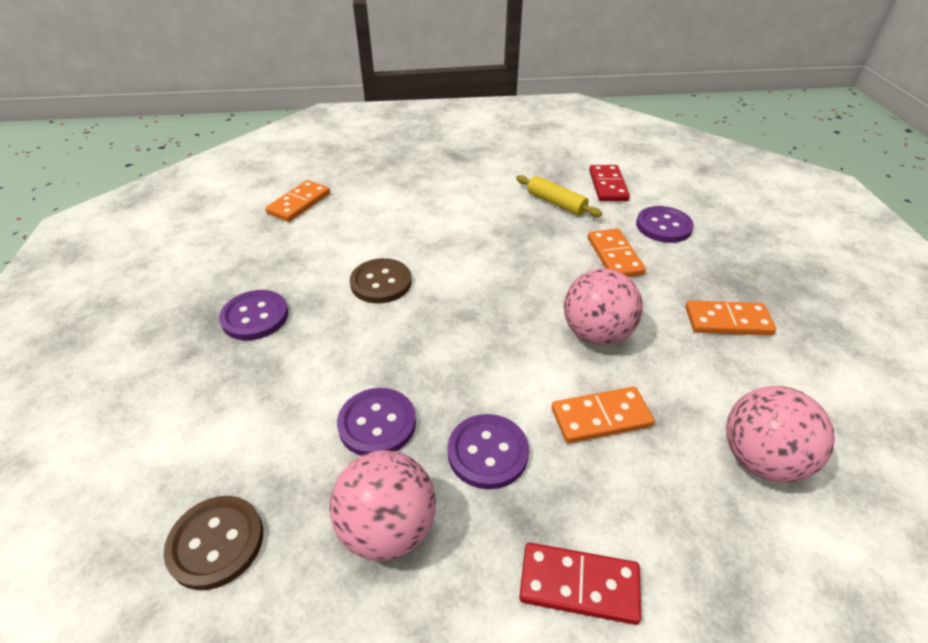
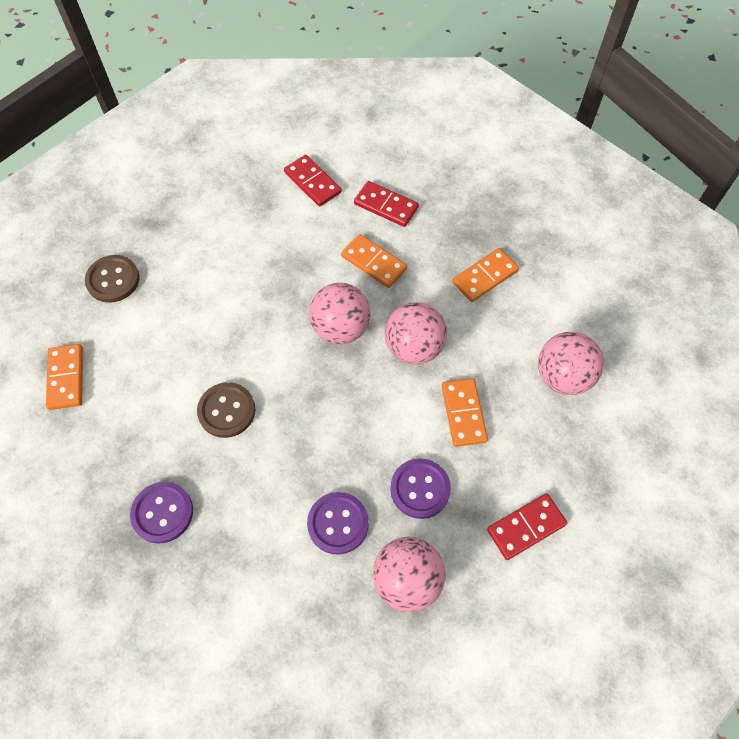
camera: 40 degrees left, 20 degrees up
brown button [164,496,263,590] -> brown button moved to [85,255,140,303]
yellow rolling pin [516,175,602,217] -> none
orange domino [552,387,655,443] -> orange domino turned 45 degrees counterclockwise [442,378,488,447]
purple button [636,206,694,243] -> red domino [354,181,419,227]
none -> pink ball [309,283,370,344]

